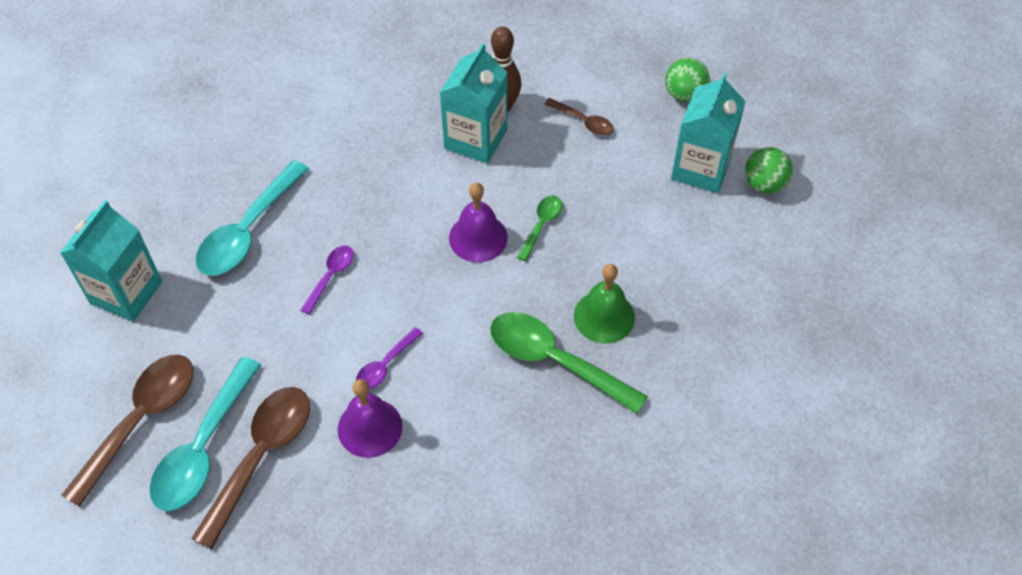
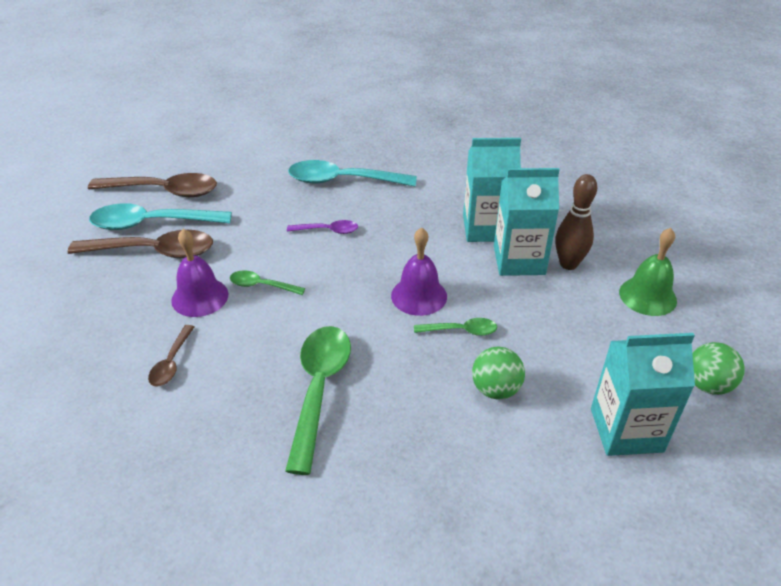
camera: 65 degrees right, 15 degrees down
turquoise carton [60,200,162,322] -> turquoise carton moved to [463,138,521,242]
purple spoon [356,327,423,389] -> green spoon [230,270,305,295]
brown spoon [545,98,614,136] -> brown spoon moved to [148,325,194,386]
green bell [574,264,635,343] -> green bell moved to [619,228,677,316]
green ball [745,147,793,194] -> green ball moved to [472,347,525,399]

